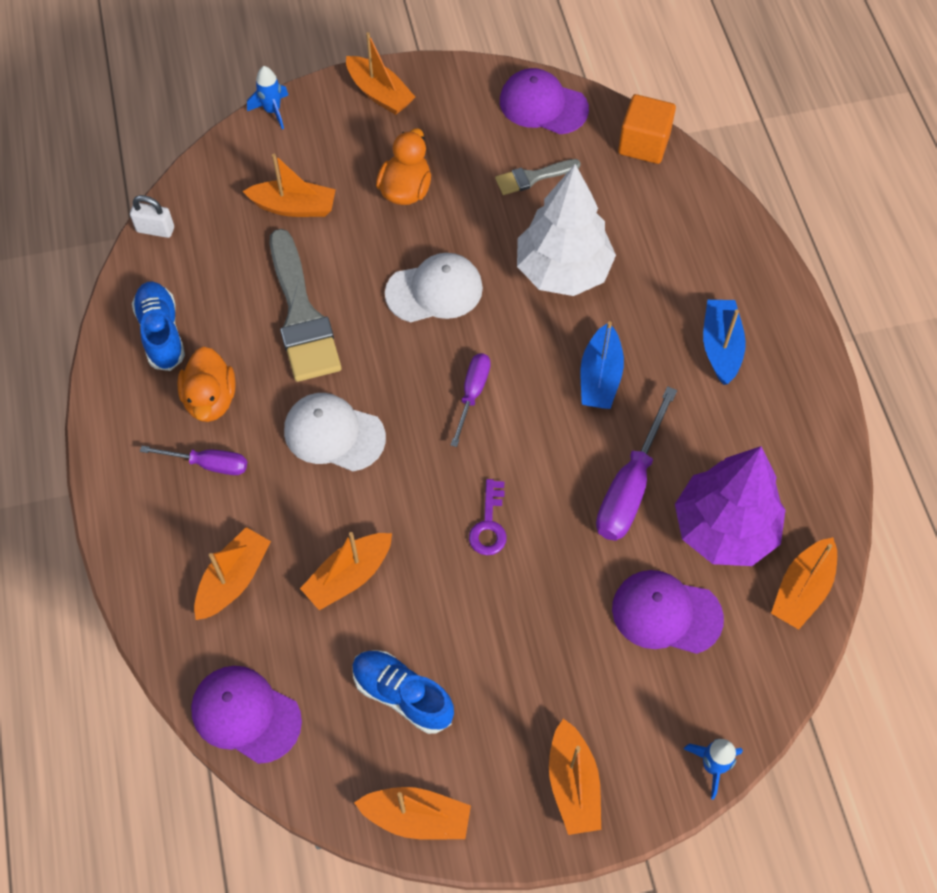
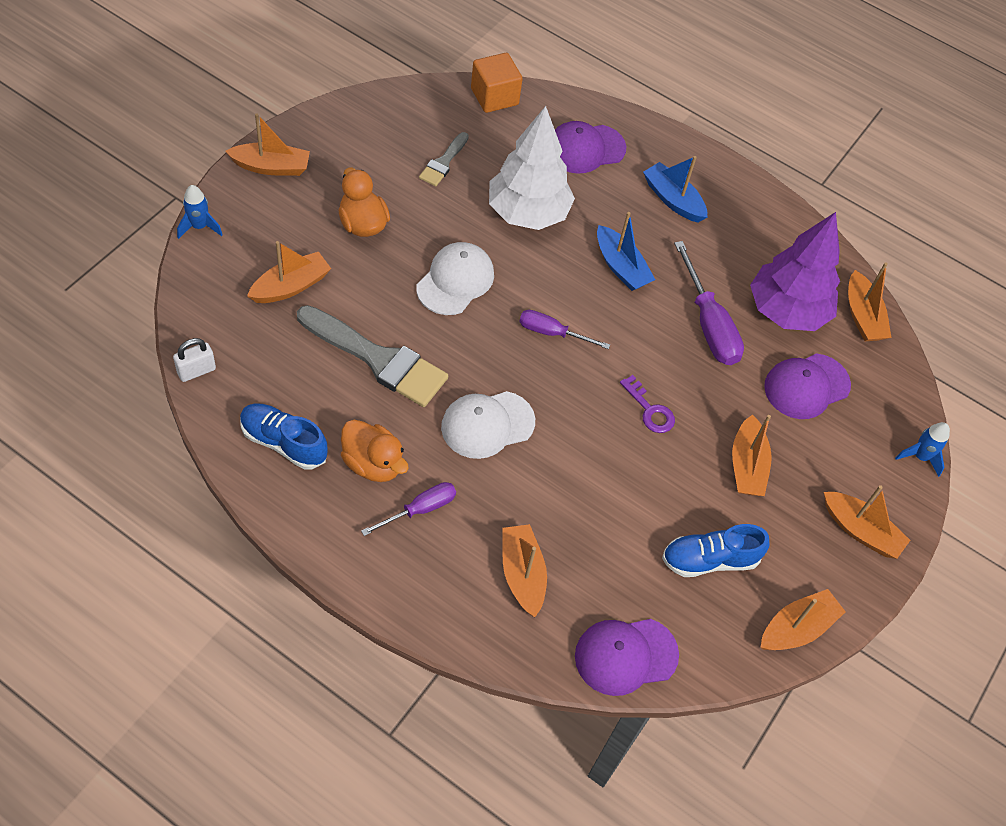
camera: 50 degrees left, 5 degrees down
orange boat [300,532,392,610] -> orange boat moved to [732,414,772,496]
purple screwdriver [451,353,491,447] -> purple screwdriver turned 45 degrees counterclockwise [519,310,610,349]
purple cap [500,68,589,134] -> purple cap moved to [555,121,626,174]

